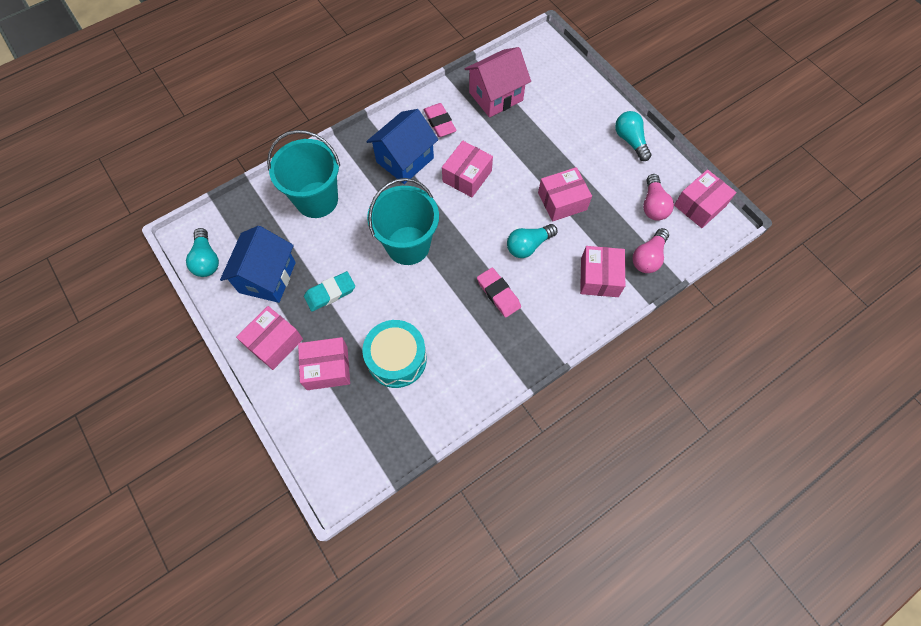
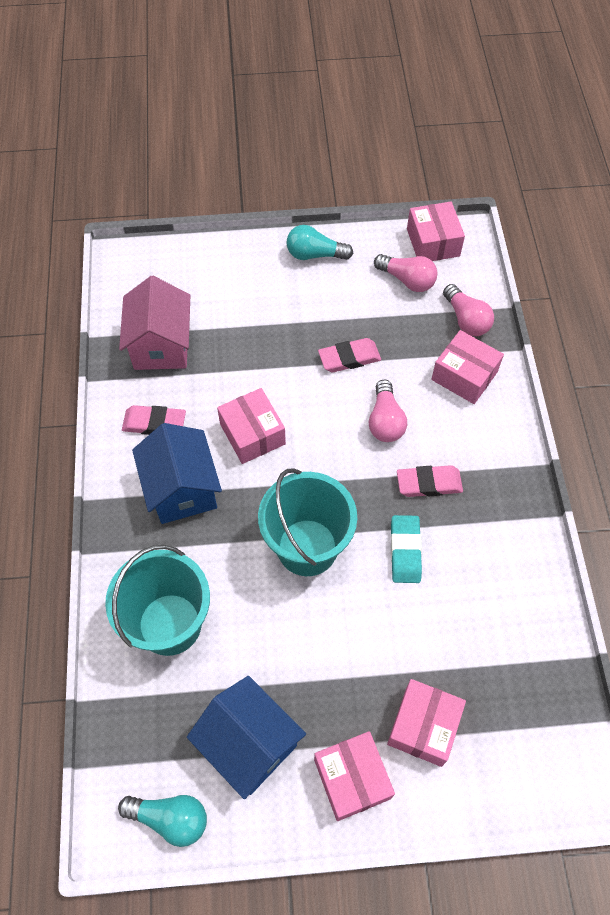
camera: 60 degrees left, 5 degrees down
turquoise eraser [304,271,355,312] -> turquoise eraser moved to [391,515,422,583]
turquoise drum [362,320,427,388] -> none
turquoise light bulb [507,224,557,258] -> pink light bulb [369,379,407,442]
pink box [538,167,592,221] -> pink eraser [318,338,381,372]

